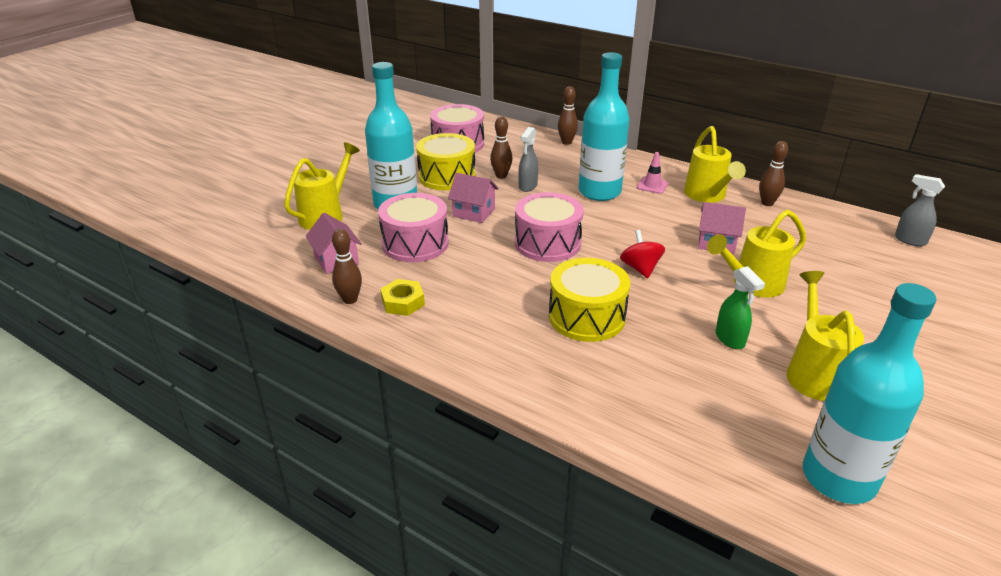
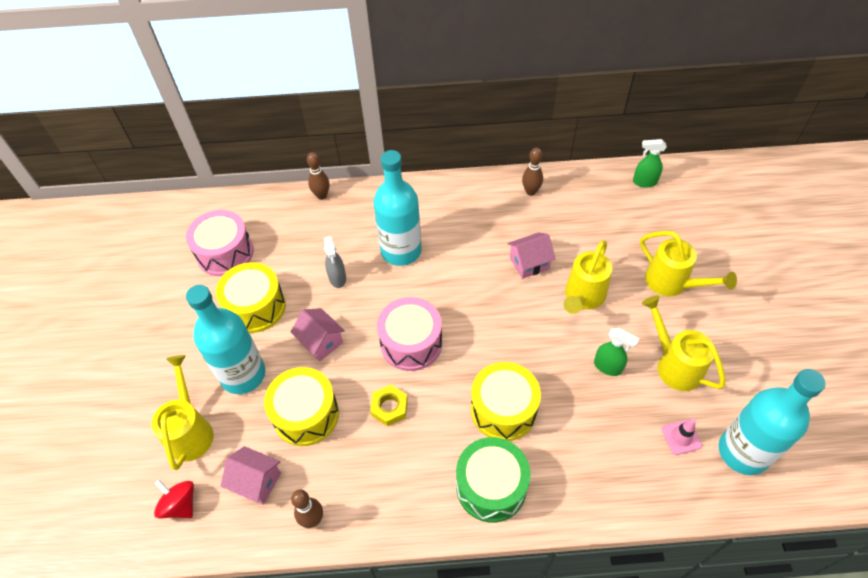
camera: 35 degrees left, 20 degrees up
pink drum [378,193,449,262] -> yellow drum [264,367,339,446]
yellow nut [380,279,425,316] -> yellow nut moved to [370,385,408,426]
pink house [448,173,499,223] -> pink house turned 60 degrees clockwise [291,308,345,362]
brown bowling pin [490,116,513,179] -> none
red spinning top [620,230,665,278] -> red spinning top moved to [154,480,194,519]
pink traffic cone [637,152,668,194] -> pink traffic cone moved to [662,418,702,455]
yellow watering can [684,126,746,203] -> yellow watering can moved to [640,231,737,296]
grey spray bottle [895,174,945,246] -> green spray bottle [633,139,667,187]
none -> green drum [456,437,531,523]

